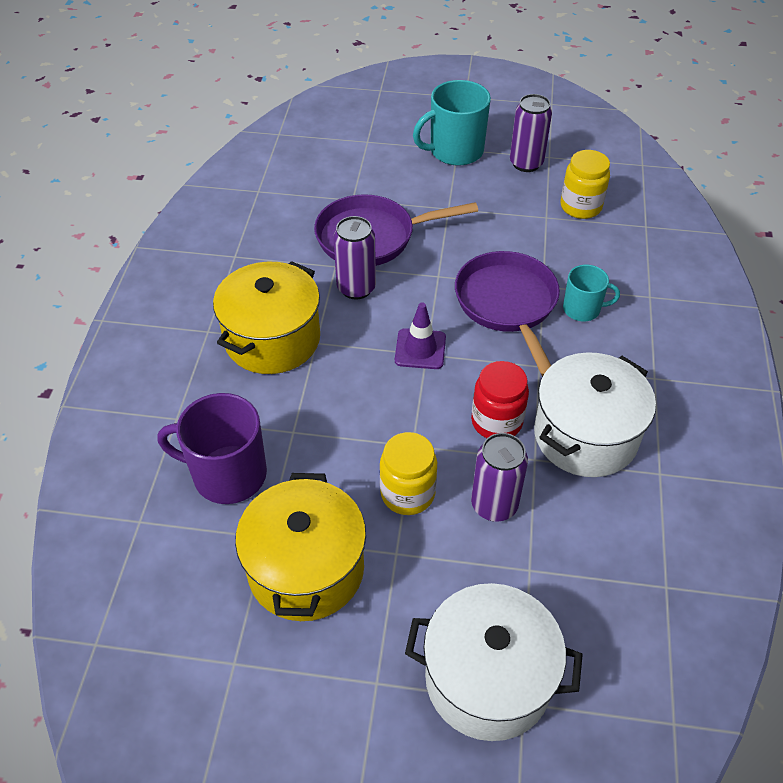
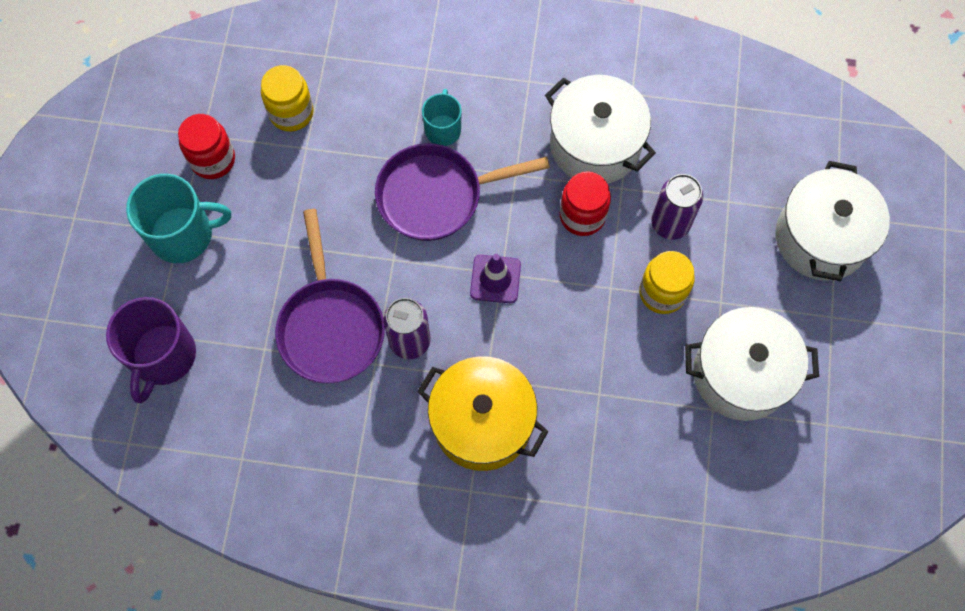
camera: 90 degrees left, 20 degrees up
purple mug [158,393,267,504] -> purple mug moved to [106,297,196,403]
yellow pot [235,473,366,621] -> white pot [685,307,819,421]
turquoise mug [413,80,491,166] -> turquoise mug turned 75 degrees counterclockwise [126,174,231,263]
purple can [510,94,552,172] -> red jar [178,114,235,179]

